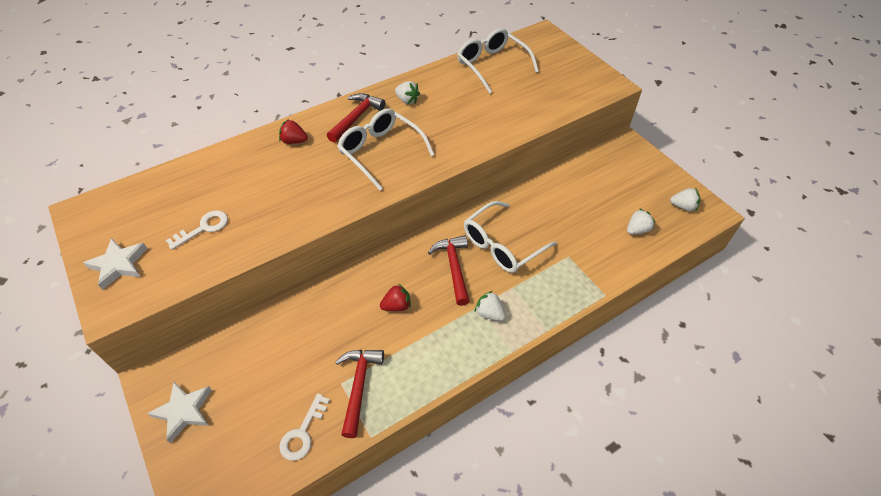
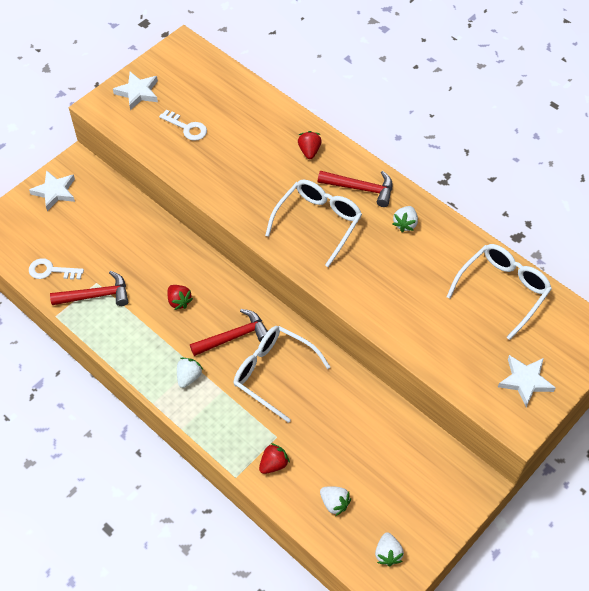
camera: 75 degrees right, 5 degrees up
none -> red strawberry [259,443,290,474]
none -> white star [498,355,556,407]

